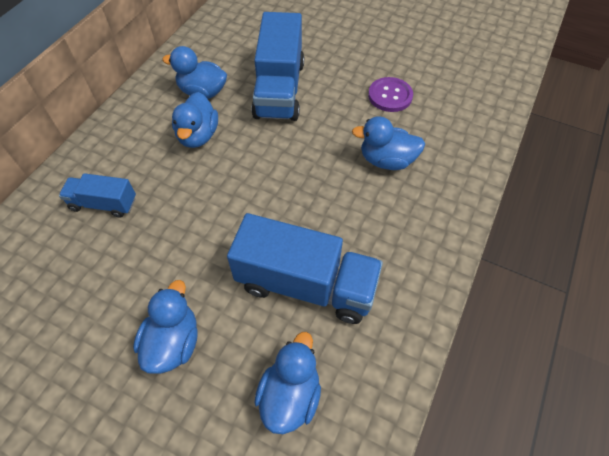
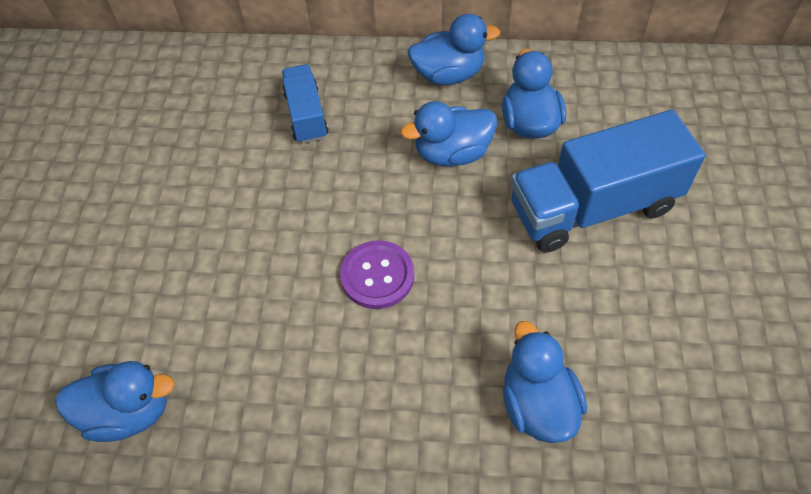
camera: 70 degrees right, 0 degrees up
blue duck [133,280,198,374] -> blue duck moved to [408,14,500,85]
blue truck [227,213,383,324] -> none
purple button [368,77,413,112] -> purple button moved to [340,240,414,309]

